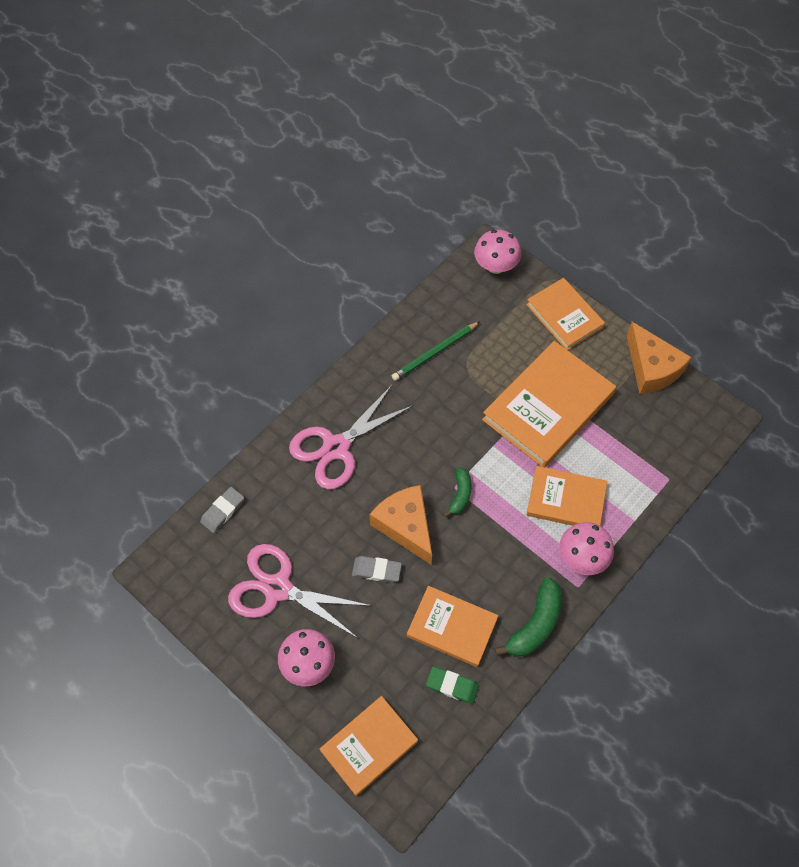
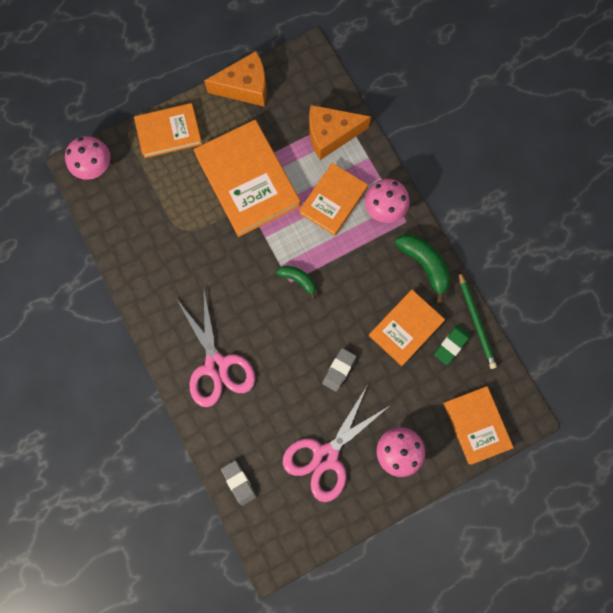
camera: 70 degrees left, 15 degrees up
orange cheese [369,485,432,565] -> orange cheese moved to [309,105,371,160]
green pencil [392,321,480,381] -> green pencil moved to [459,271,497,369]

